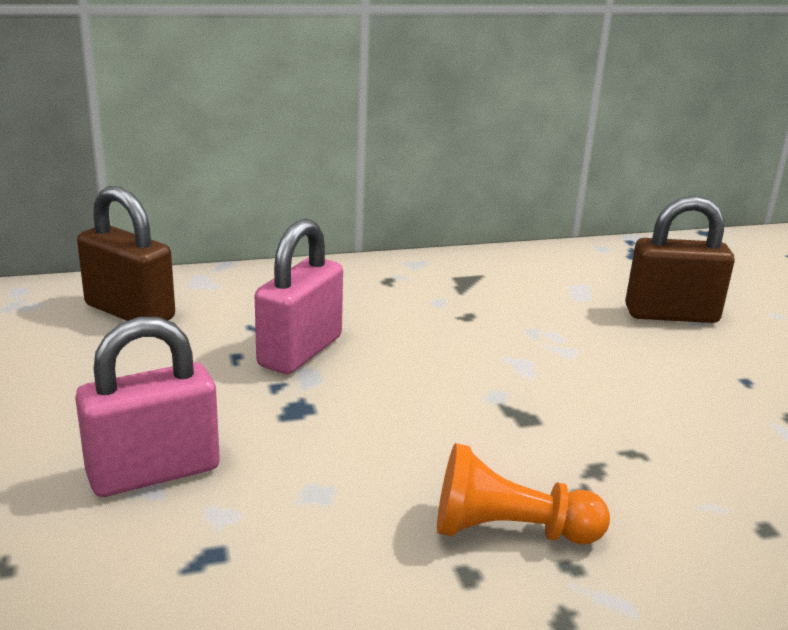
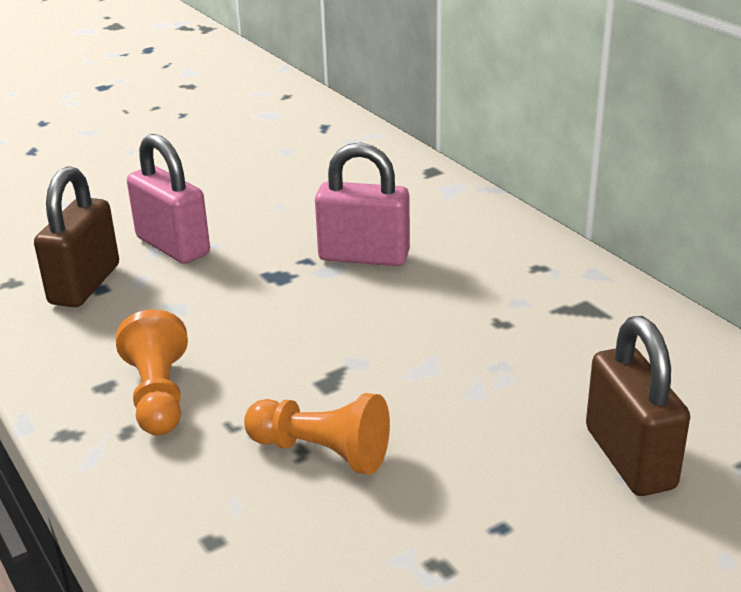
camera: 75 degrees right, 5 degrees up
brown padlock [77,186,175,321] -> brown padlock moved to [34,166,119,308]
none -> orange pawn [244,393,390,474]

